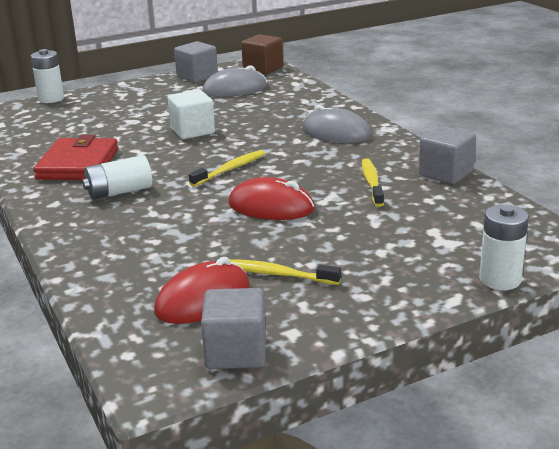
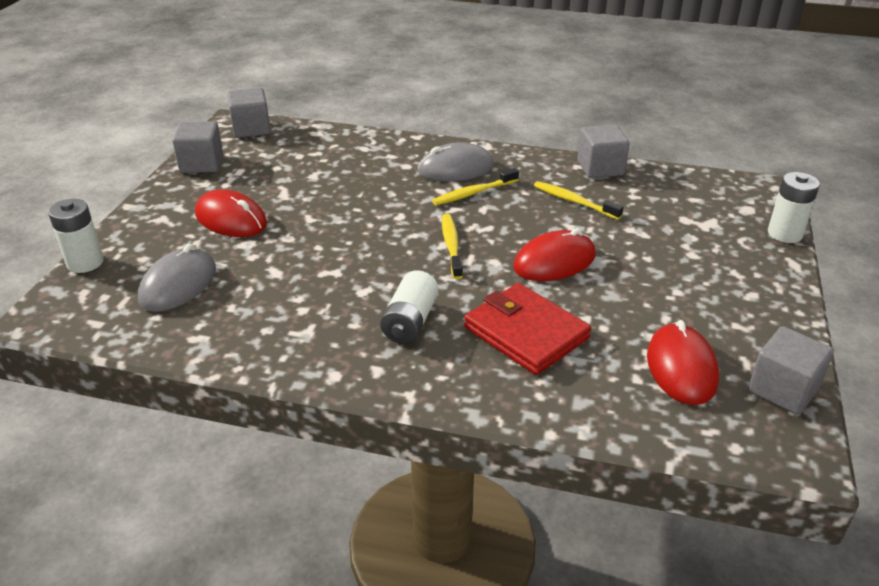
camera: 50 degrees left, 10 degrees up
red wallet [33,135,118,180] -> red wallet moved to [464,283,591,375]
white cube [168,90,215,139] -> none
grey mouse [203,65,267,97] -> grey mouse moved to [138,244,216,312]
yellow toothbrush [230,259,341,285] -> yellow toothbrush moved to [432,168,519,205]
brown cube [241,34,283,74] -> grey cube [227,88,271,138]
none -> red mouse [195,190,267,237]

